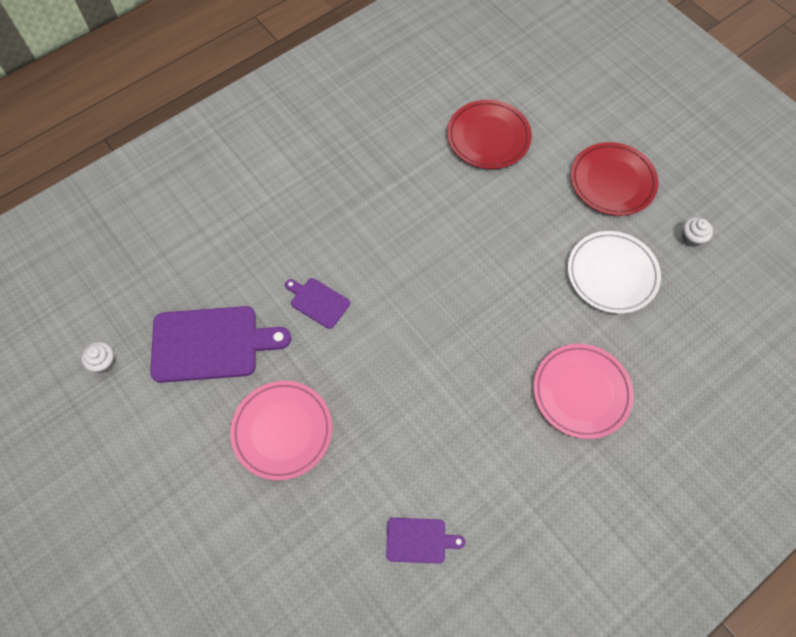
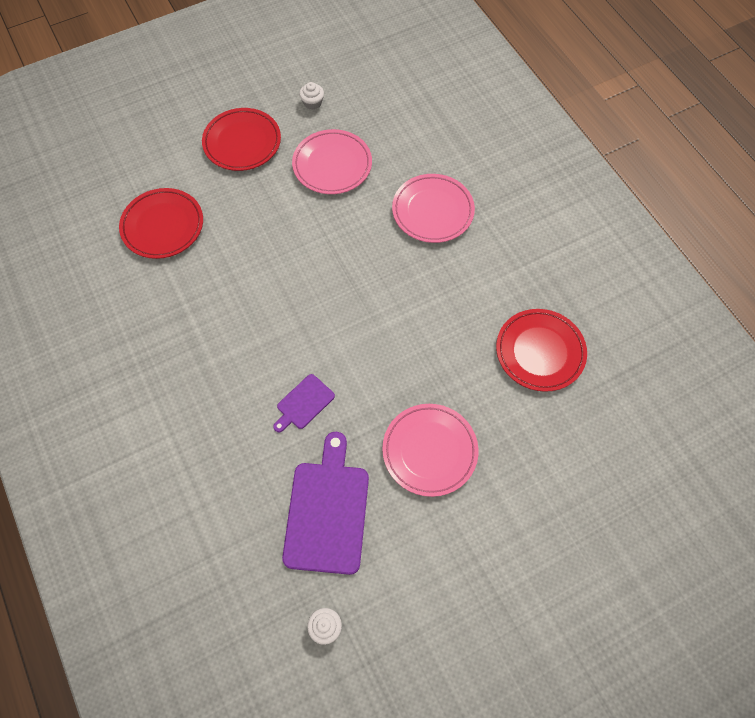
camera: 80 degrees left, 0 degrees up
purple cutting board [386,518,465,564] -> red plate [496,309,587,392]
white plate [568,231,661,314] -> pink plate [292,129,372,194]

